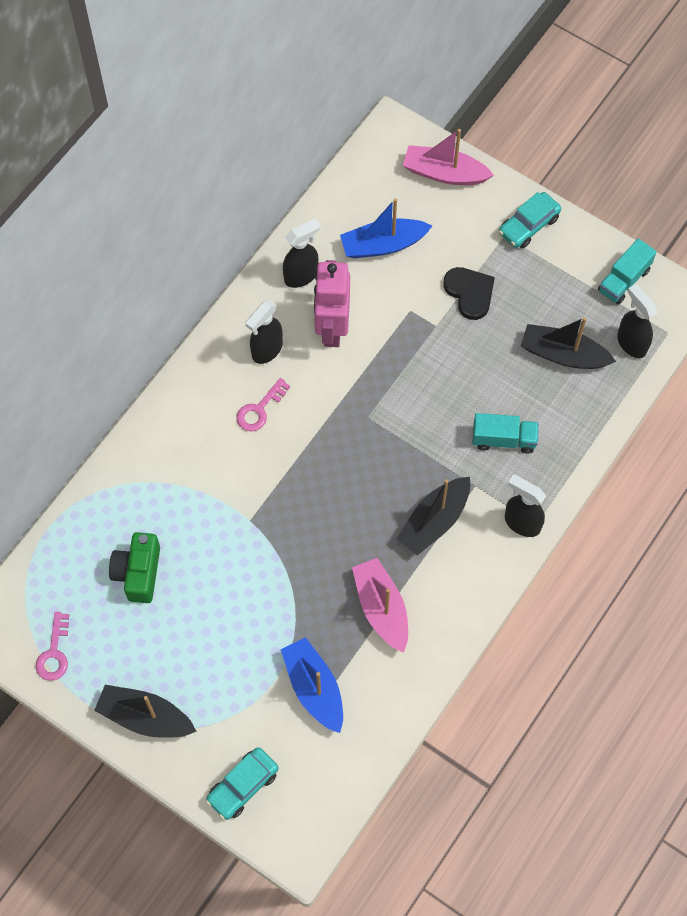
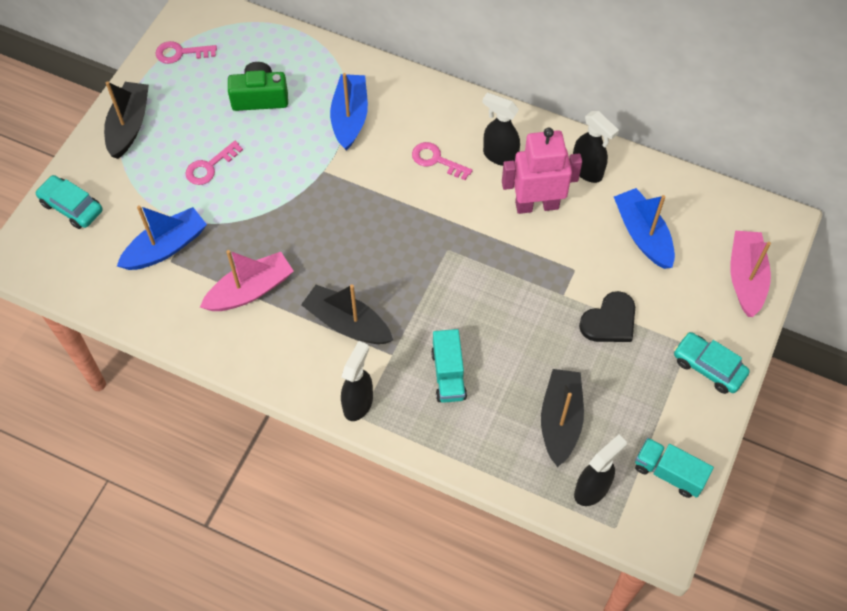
camera: 80 degrees right, 5 degrees down
none -> pink key [186,141,243,185]
none -> blue boat [330,73,368,151]

